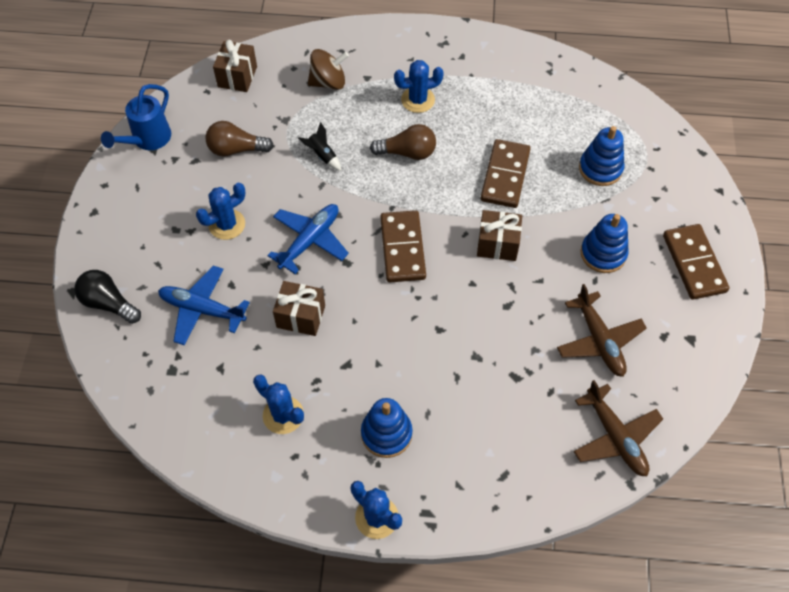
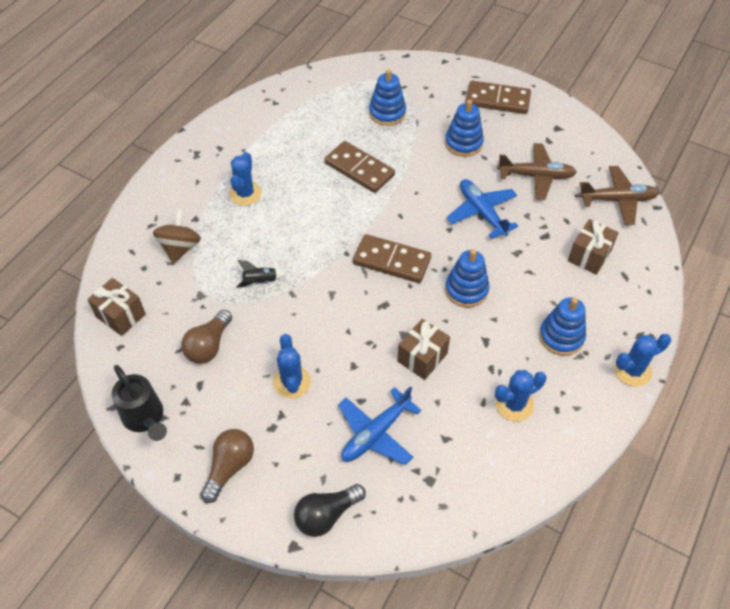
camera: 65 degrees left, 5 degrees down
blue watering can [101,84,171,150] -> black watering can [112,365,167,441]
blue plane [267,204,349,274] -> blue plane moved to [446,179,518,239]
brown light bulb [370,124,436,160] -> brown light bulb moved to [201,429,254,503]
brown gift [477,210,522,261] -> brown gift moved to [568,219,618,275]
none -> blue stacking toy [445,249,489,307]

